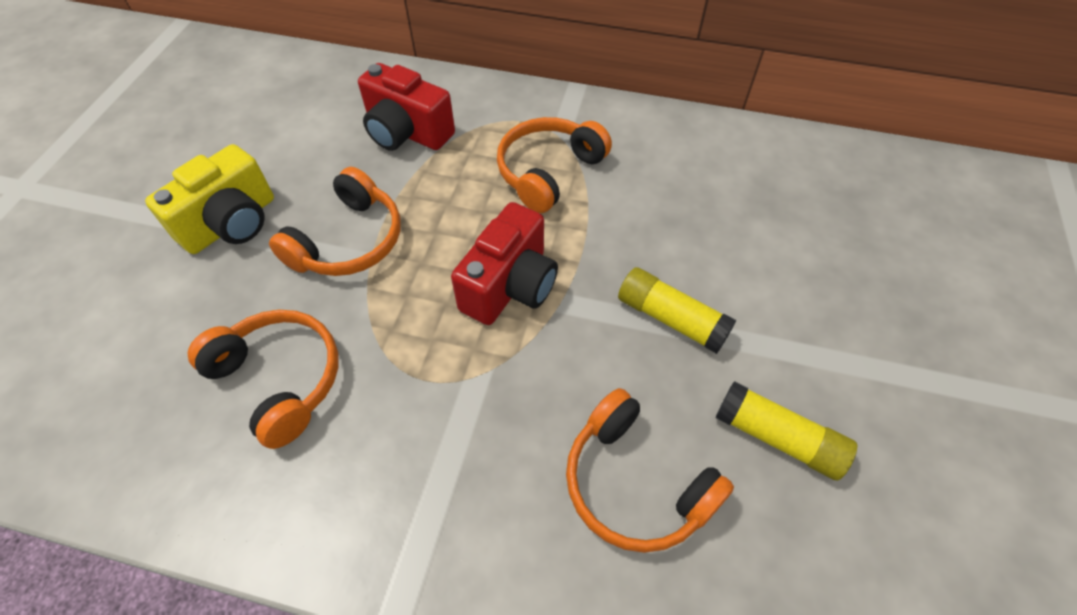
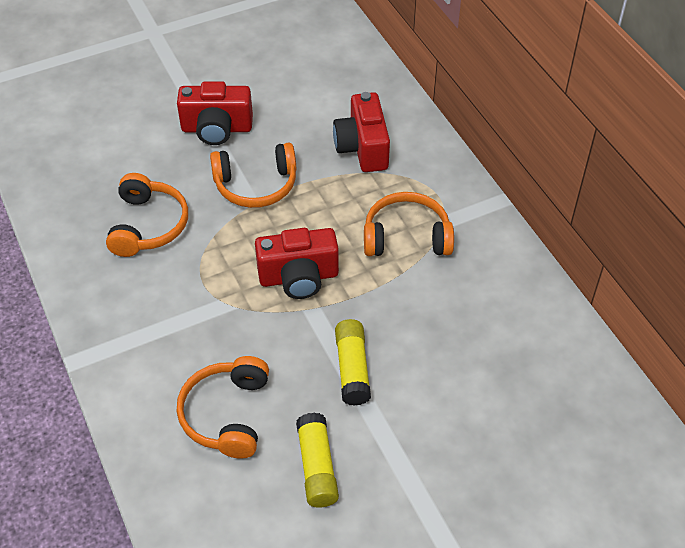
camera: 50 degrees right, 5 degrees down
yellow camera [145,144,274,254] -> red camera [177,81,253,145]

